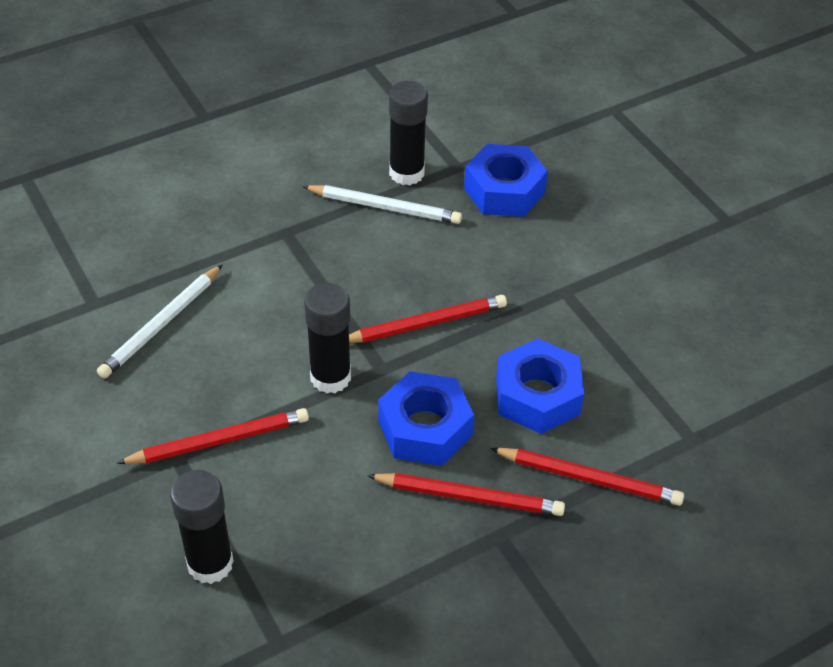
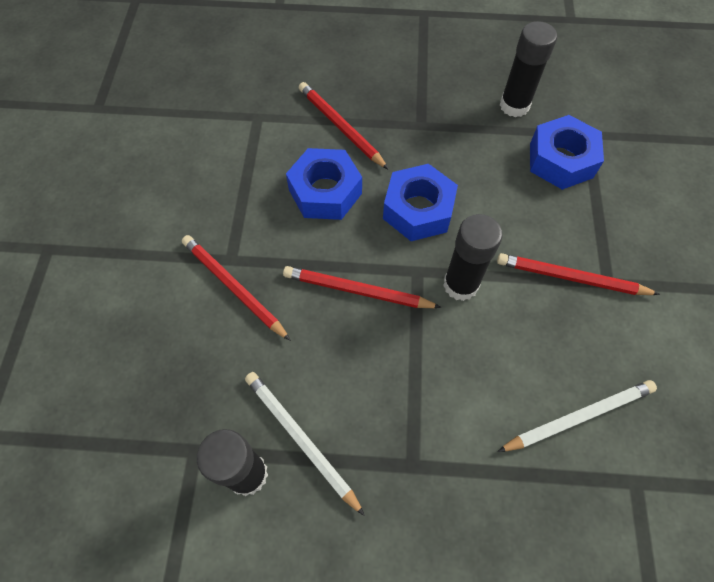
camera: 145 degrees left, 15 degrees up
black glue stick [170,470,234,584] -> black glue stick moved to [500,21,557,117]
red pencil [367,473,565,516] -> red pencil moved to [182,235,291,341]
blue nut [464,144,548,217] -> blue nut moved to [530,115,604,190]

